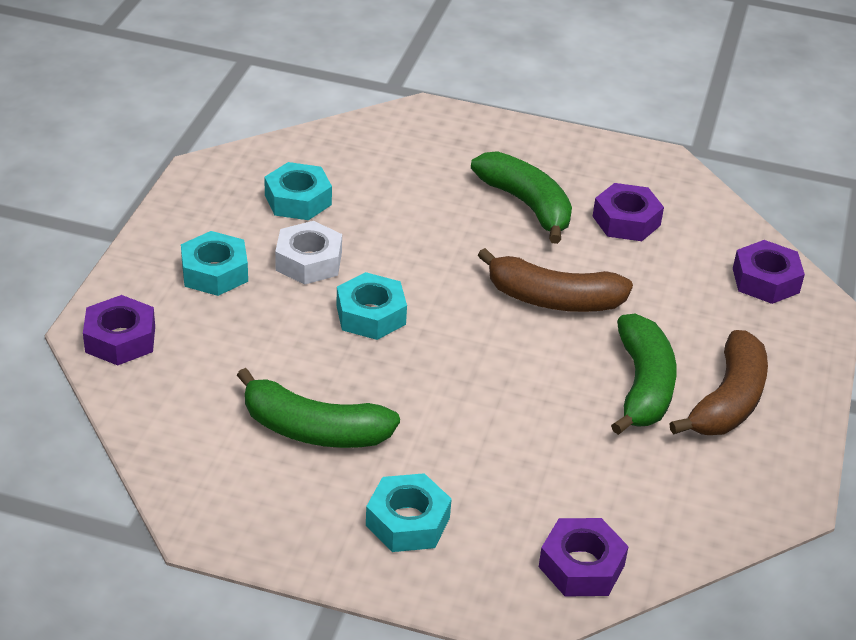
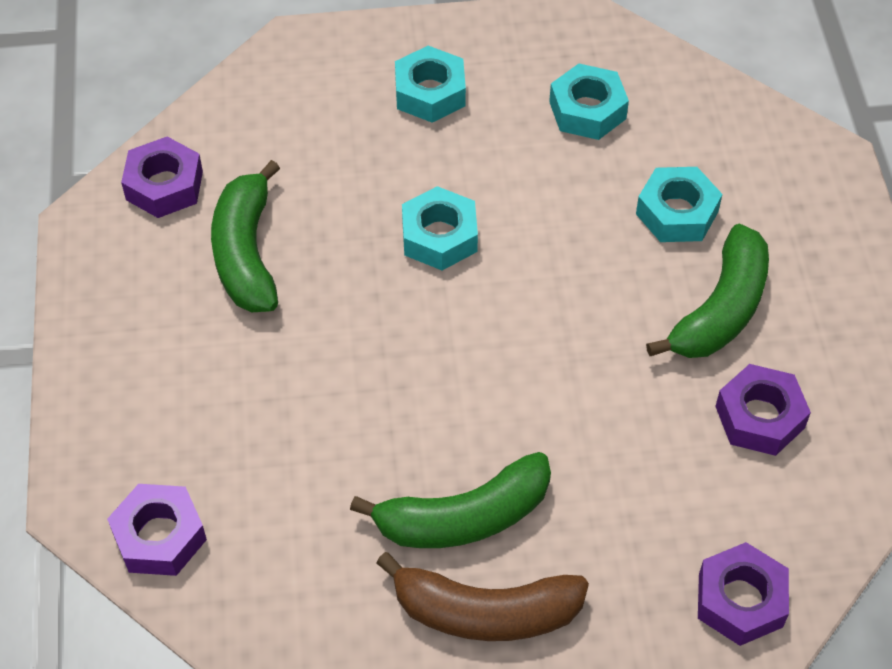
camera: 70 degrees right, 15 degrees up
purple nut [83,295,155,366] -> purple nut moved to [121,137,203,218]
white nut [275,221,342,285] -> none
turquoise nut [366,473,452,552] -> turquoise nut moved to [636,167,722,242]
brown banana [478,248,633,312] -> none

